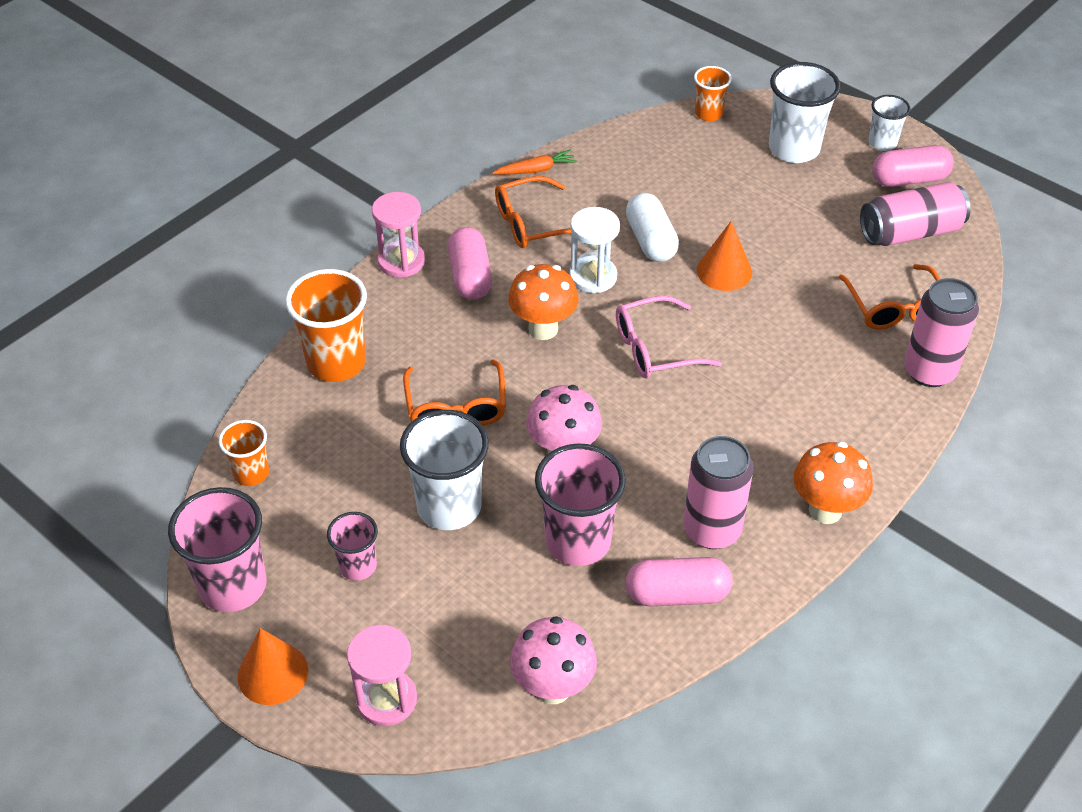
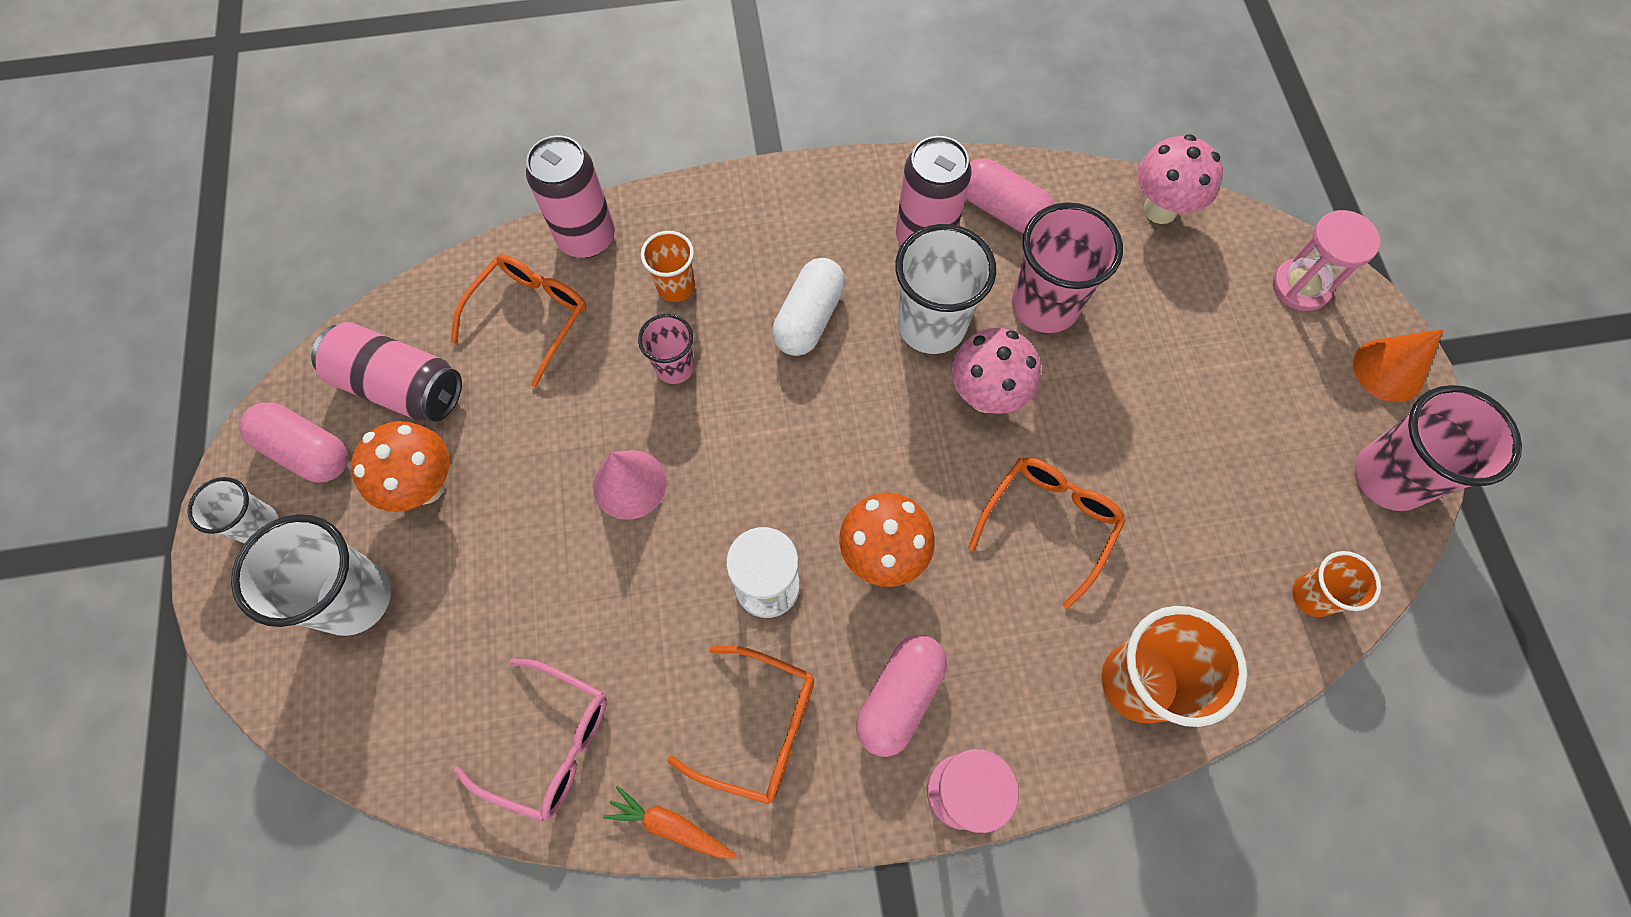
camera: 140 degrees left, 20 degrees up
pink cup [327,512,378,581] -> pink cup moved to [638,314,695,384]
white cup [400,410,489,530] -> white cup moved to [895,224,996,354]
pink glasses [616,295,722,378] -> pink glasses moved to [453,658,607,821]
white capsule [626,193,679,262] -> white capsule moved to [772,258,845,356]
orange cup [694,66,732,121] -> orange cup moved to [641,231,695,302]
orange cone [697,221,752,291] -> pink cone [593,450,667,520]
orange mushroom [793,442,873,524] -> orange mushroom moved to [351,421,449,512]

